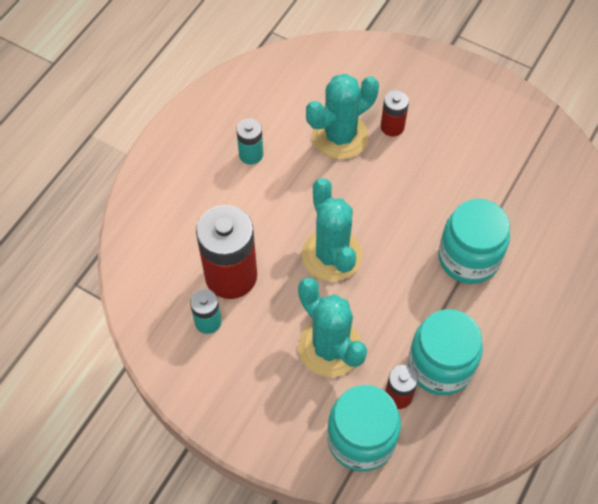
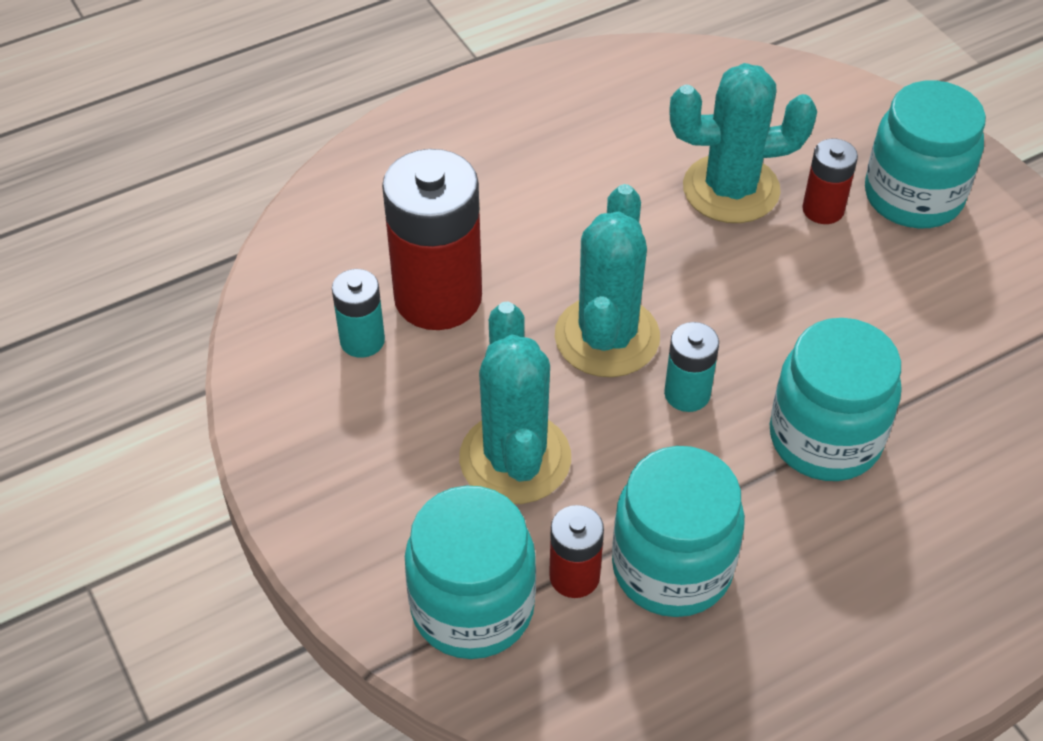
camera: 30 degrees right, 10 degrees down
turquoise battery [236,118,263,165] -> turquoise battery moved to [664,322,719,412]
none -> turquoise jar [865,80,986,229]

